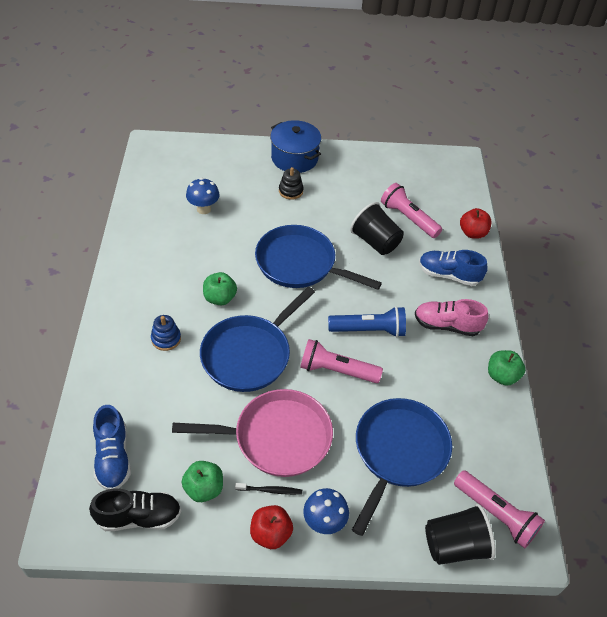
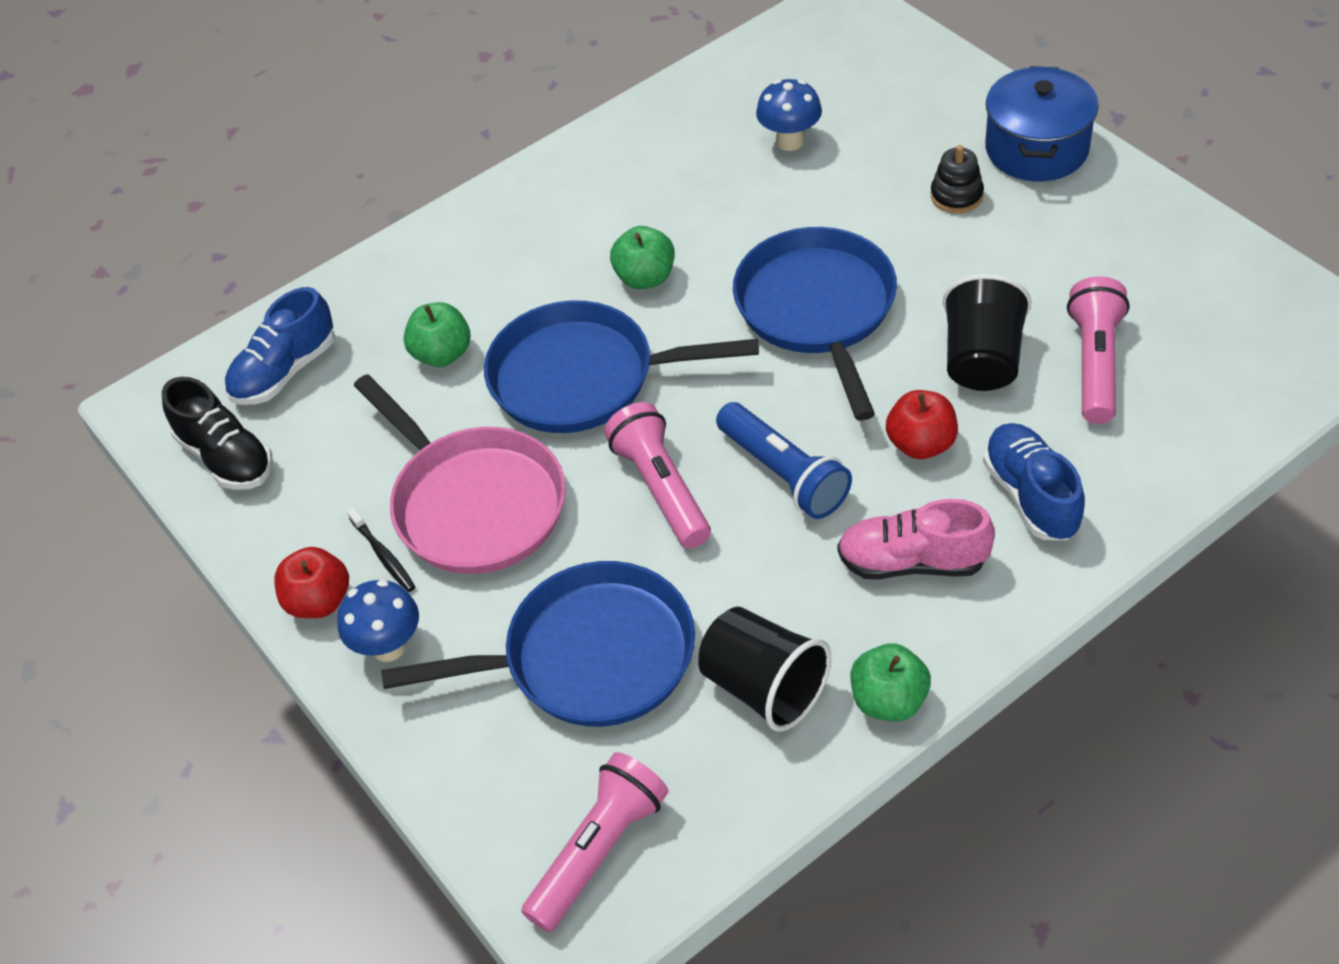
camera: 60 degrees right, 0 degrees up
blue stacking toy [151,315,181,351] -> none
green apple [182,461,223,502] -> green apple moved to [404,302,471,367]
pink shoe [415,299,489,336] -> pink shoe turned 60 degrees counterclockwise [837,499,995,580]
black cup [425,504,496,565] -> black cup moved to [698,607,831,731]
pink flashlight [454,470,545,548] -> pink flashlight turned 150 degrees counterclockwise [521,752,669,932]
red apple [460,208,492,239] -> red apple moved to [886,390,958,459]

